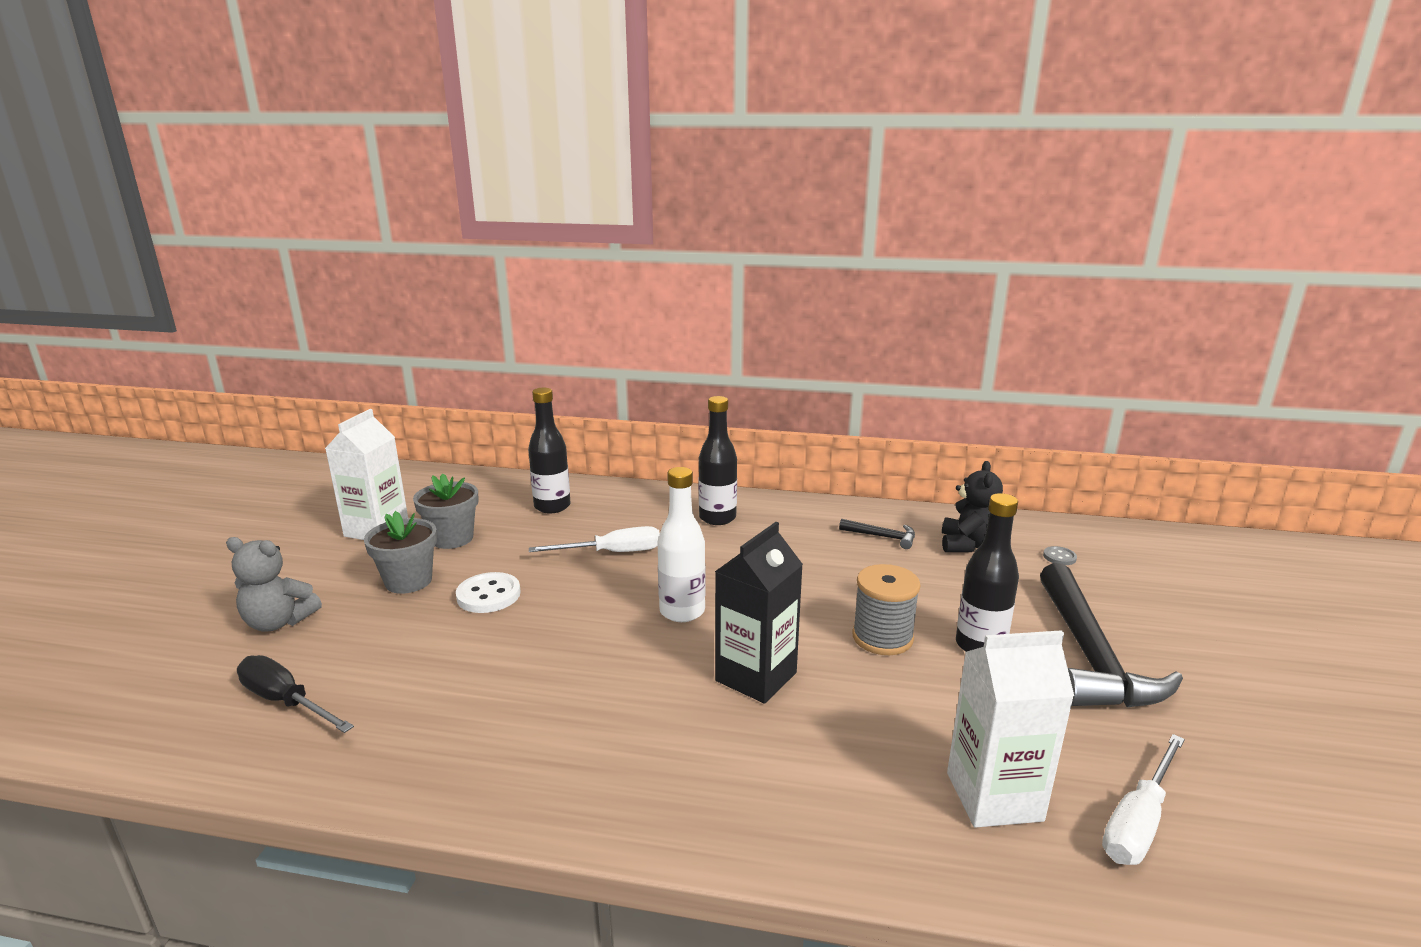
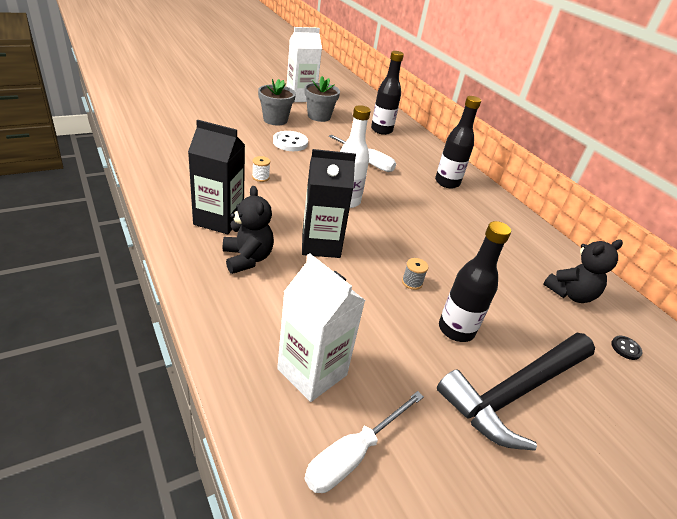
camera: 45 degrees right, 15 degrees up
grey teddy bear [226,537,322,632] -> none
black screwdriver [237,655,354,733] -> none
black hammer [839,519,915,549] -> none
grey spool [852,564,921,655] -> grey spool [402,258,428,290], size x0.49
grey button [1043,546,1077,565] -> black button [611,336,643,360]
white screwdriver [1102,734,1185,865] -> white screwdriver turned 45 degrees counterclockwise [304,391,424,493]
none -> black carton [188,120,245,235]
none -> black teddy bear [223,186,274,274]
none -> white spool [252,156,270,182]

